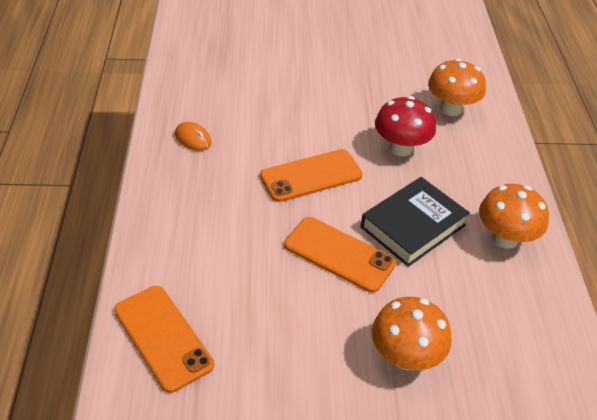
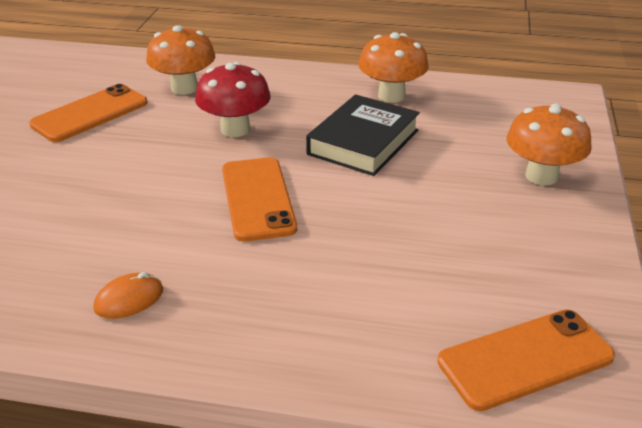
camera: 75 degrees left, 10 degrees down
orange phone [284,217,396,293] -> orange phone moved to [29,84,147,142]
black book [361,177,470,267] -> black book turned 60 degrees clockwise [306,95,420,176]

